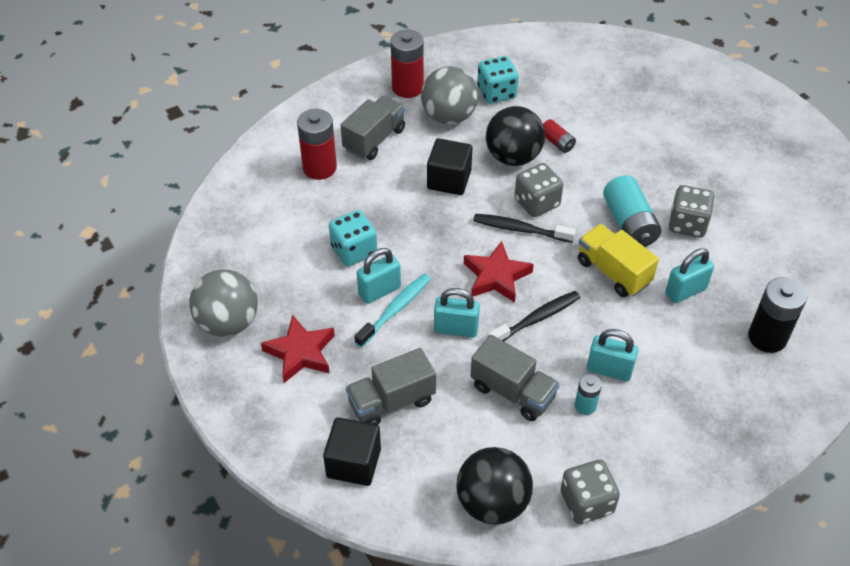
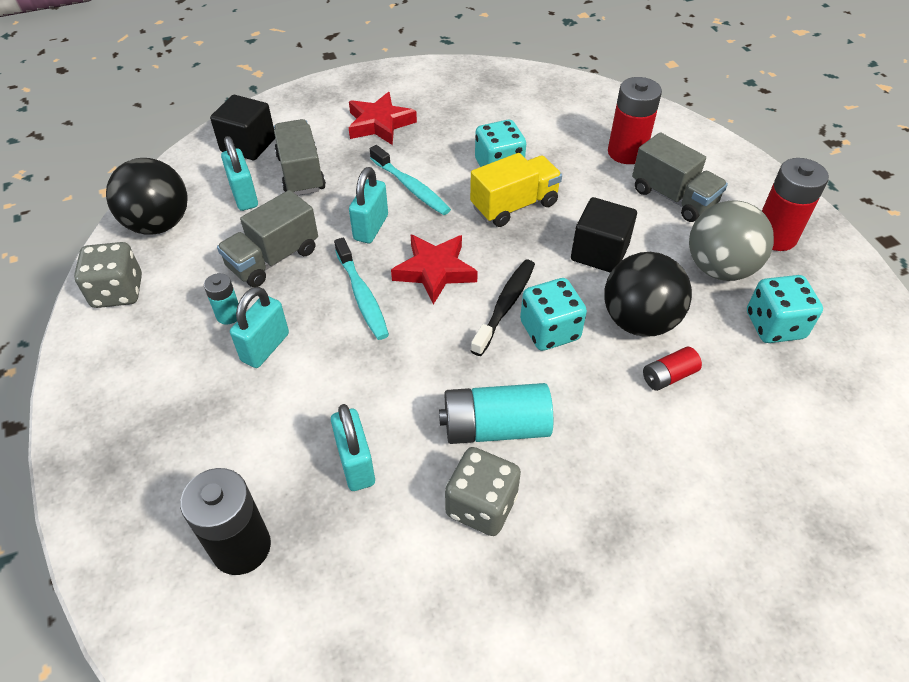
camera: 100 degrees right, 0 degrees up
grey ball [189,270,258,337] -> none
turquoise padlock [357,248,401,304] -> turquoise padlock moved to [221,136,258,211]
black toothbrush [488,291,581,341] -> turquoise toothbrush [334,238,389,340]
grey dice [514,163,563,217] -> turquoise dice [520,278,587,351]
yellow truck [578,224,659,297] -> yellow truck moved to [470,153,562,227]

